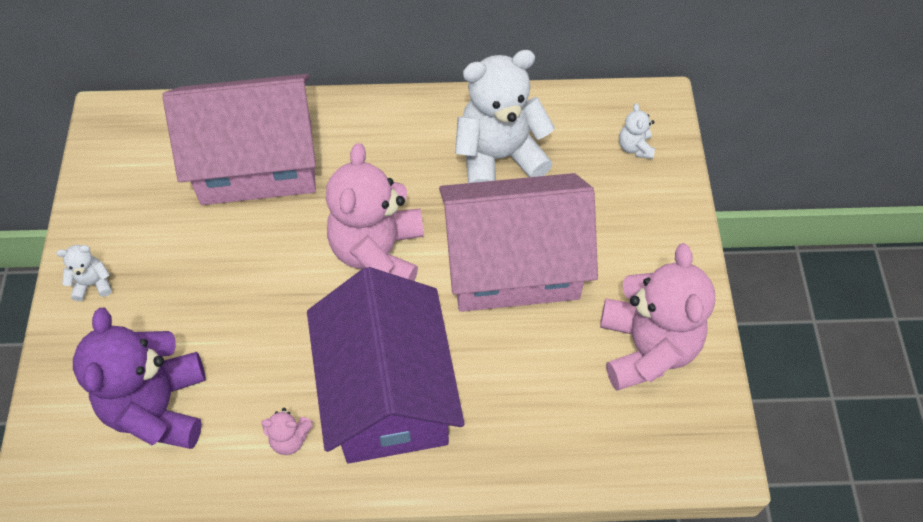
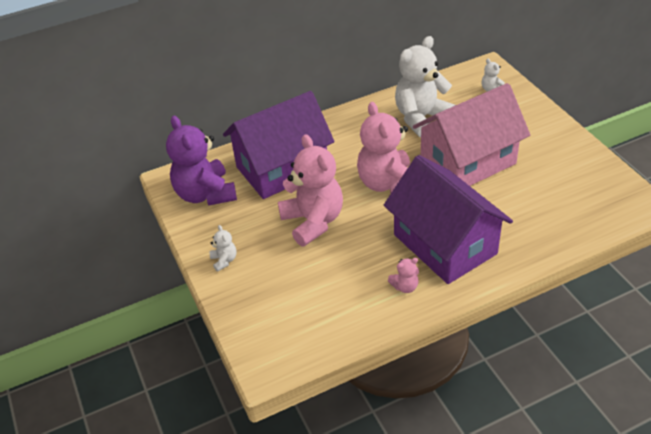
camera: 20 degrees left, 15 degrees down
white teddy bear [56,245,112,301] -> white teddy bear turned 105 degrees clockwise [209,225,237,272]
purple teddy bear [73,308,206,449] -> purple teddy bear moved to [166,116,237,206]
pink house [163,74,316,205] -> purple house [223,91,334,199]
pink teddy bear [600,243,715,391] -> pink teddy bear moved to [278,134,343,246]

